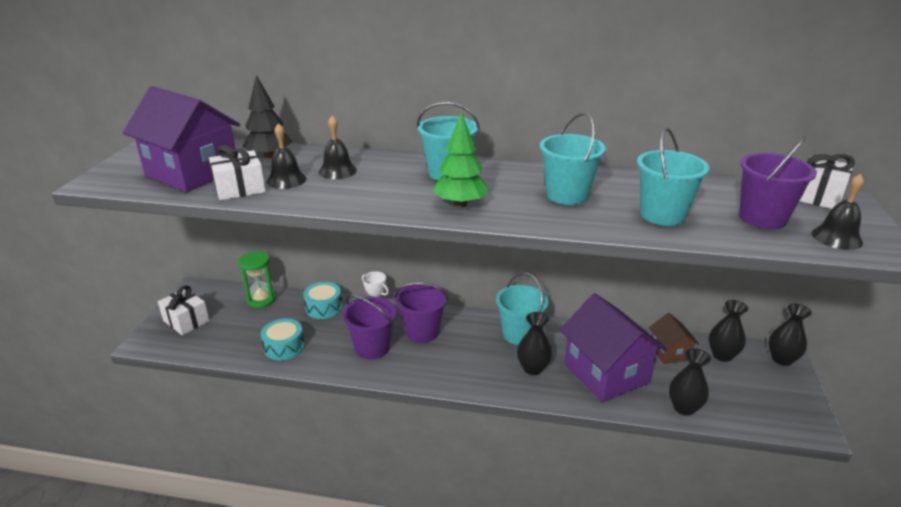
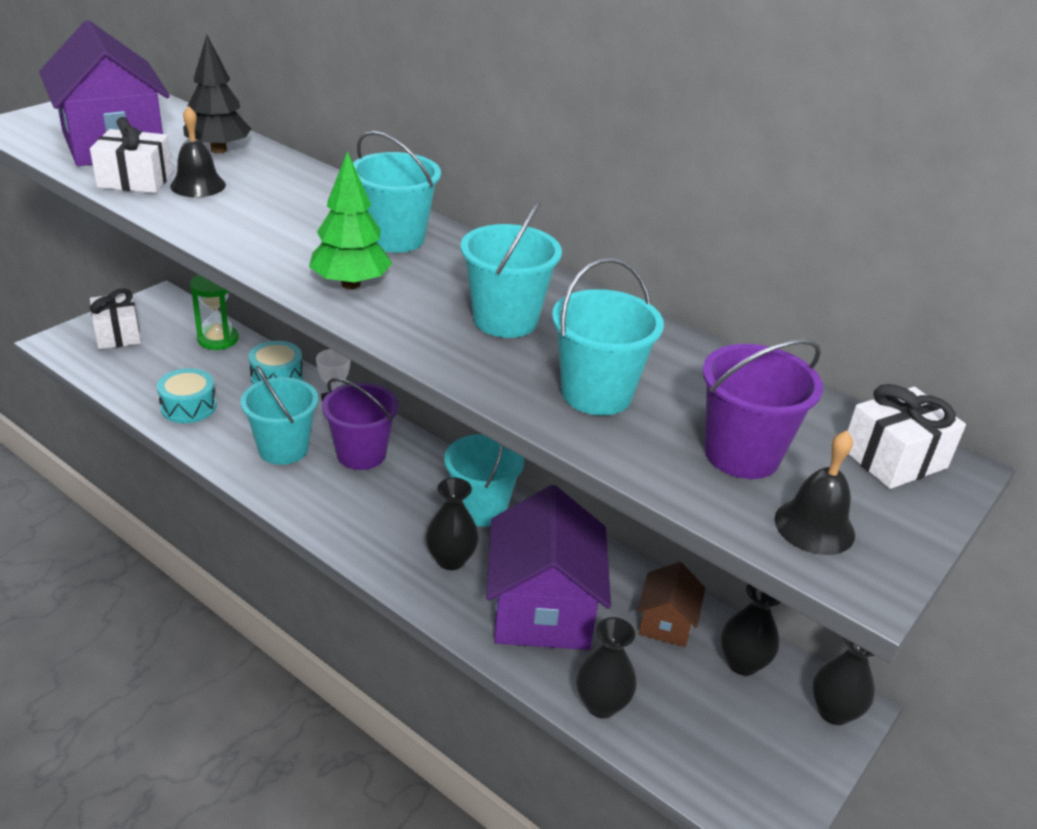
camera: 25 degrees right, 5 degrees up
black bell [319,116,357,179] -> none
purple bucket [342,295,397,359] -> turquoise bucket [241,366,318,465]

